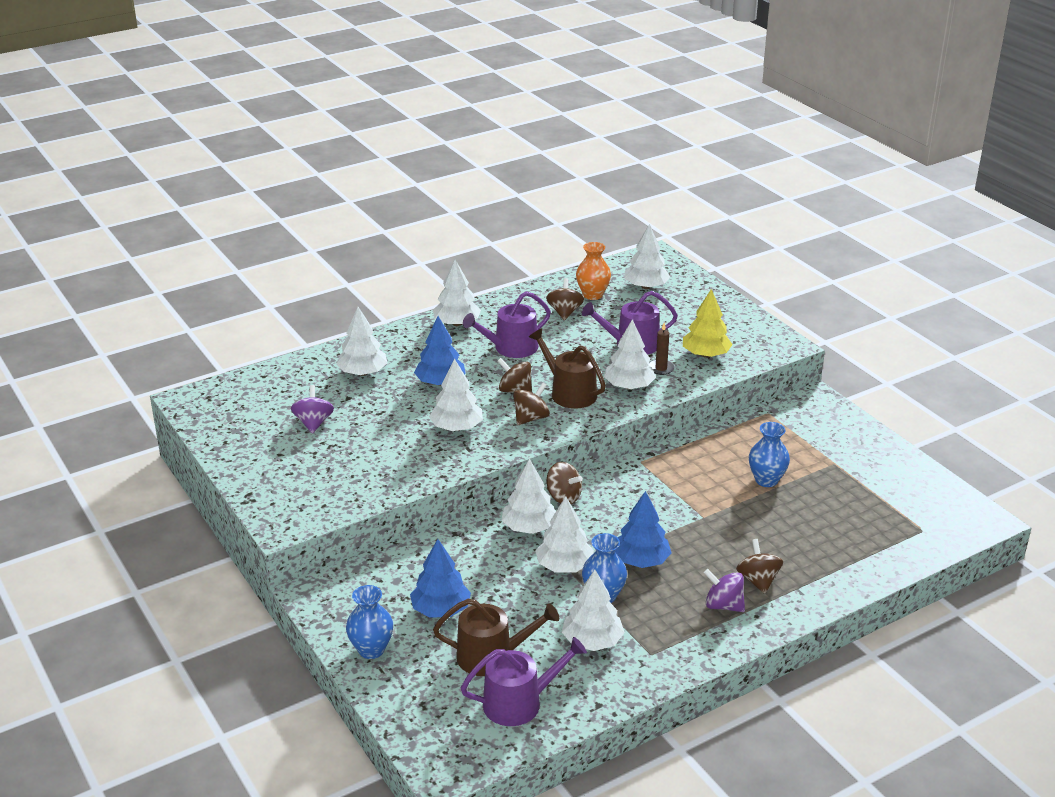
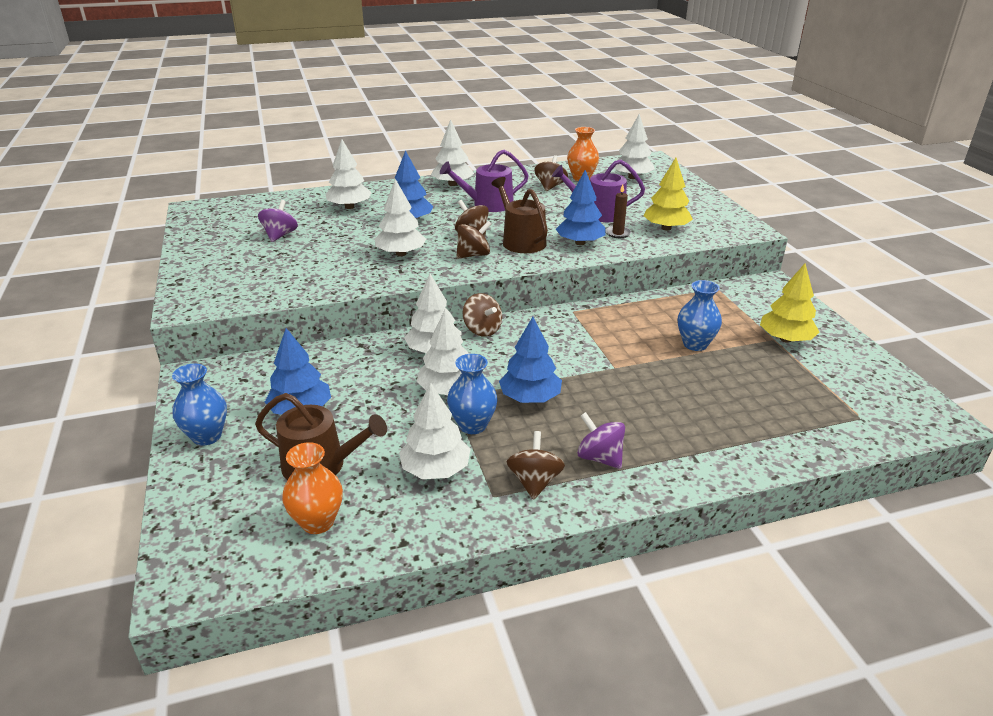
camera: 15 degrees right, 0 degrees up
purple watering can [461,637,587,726] -> orange vase [282,442,343,534]
white tree [604,319,656,390] -> blue tree [556,170,606,245]
brown spinning top [736,539,783,594] -> brown spinning top moved to [507,431,565,500]
none -> yellow tree [760,264,819,343]

